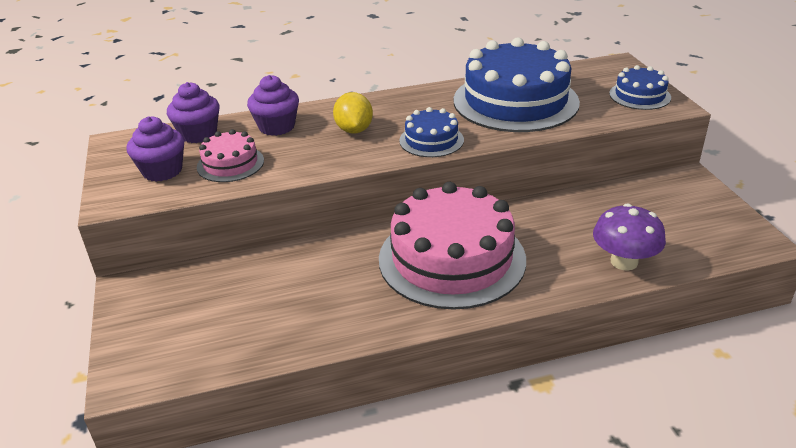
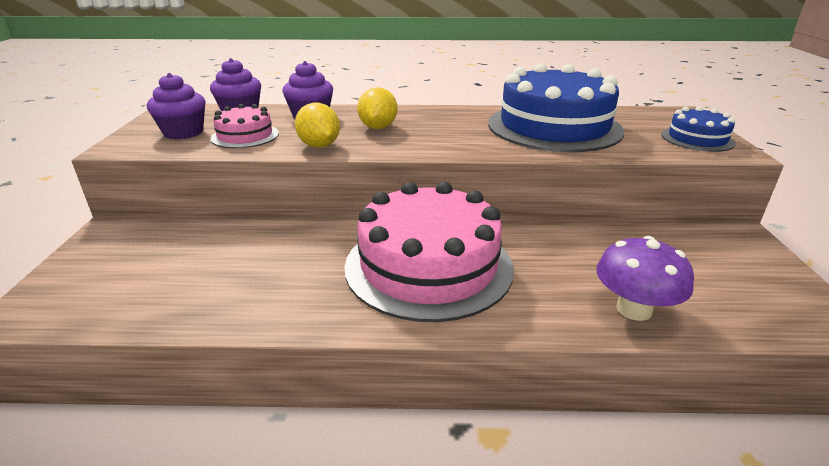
camera: 15 degrees right, 5 degrees down
blue cake [399,107,464,157] -> none
none -> yellow lemon [295,103,340,148]

